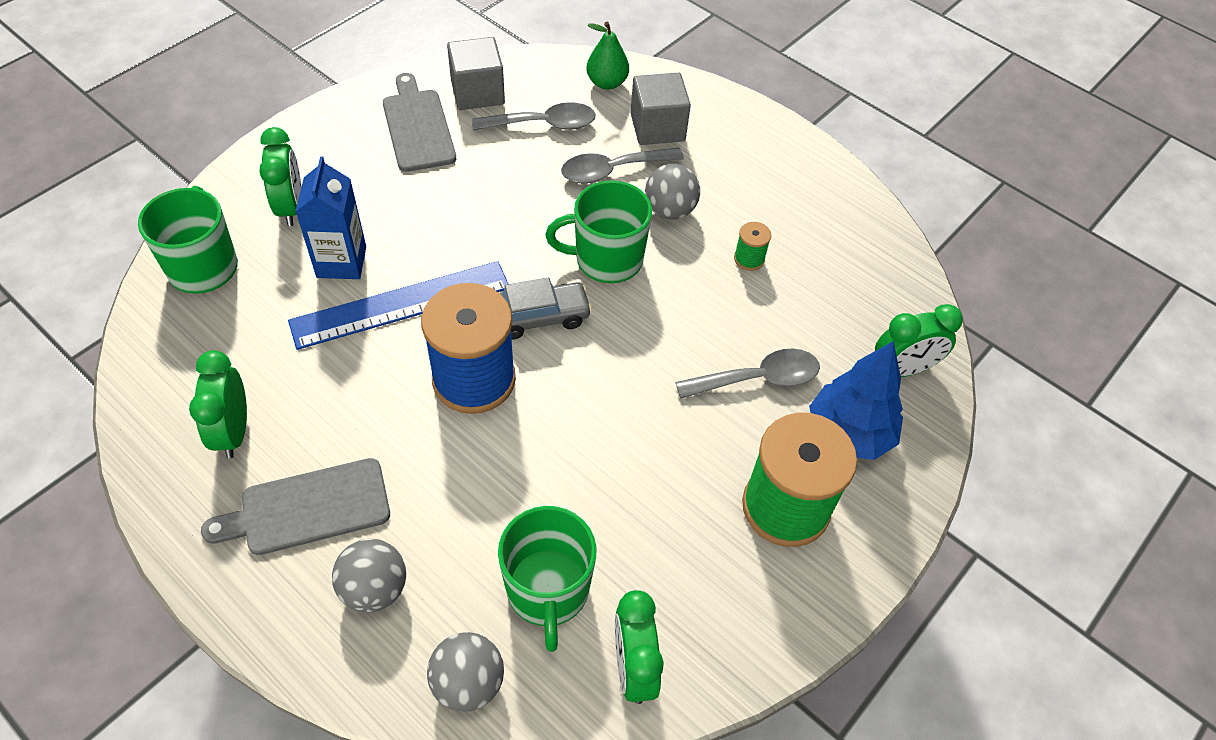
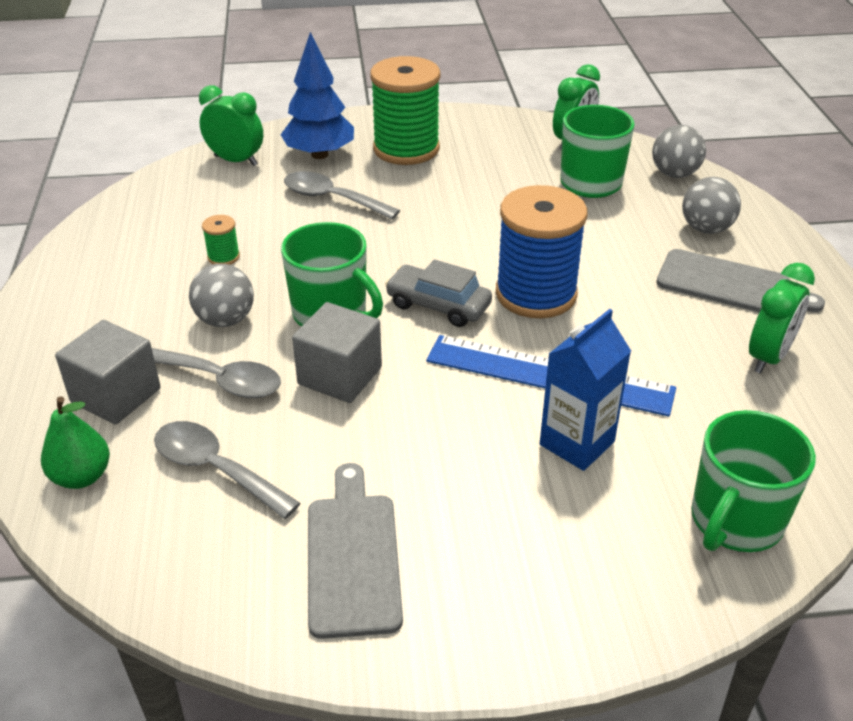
camera: 135 degrees left, 15 degrees down
green clock [259,127,302,226] -> none
grey cutting board [383,73,456,172] -> grey cutting board turned 150 degrees clockwise [308,463,403,639]
grey cube [447,37,505,110] -> grey cube moved to [292,302,382,403]

